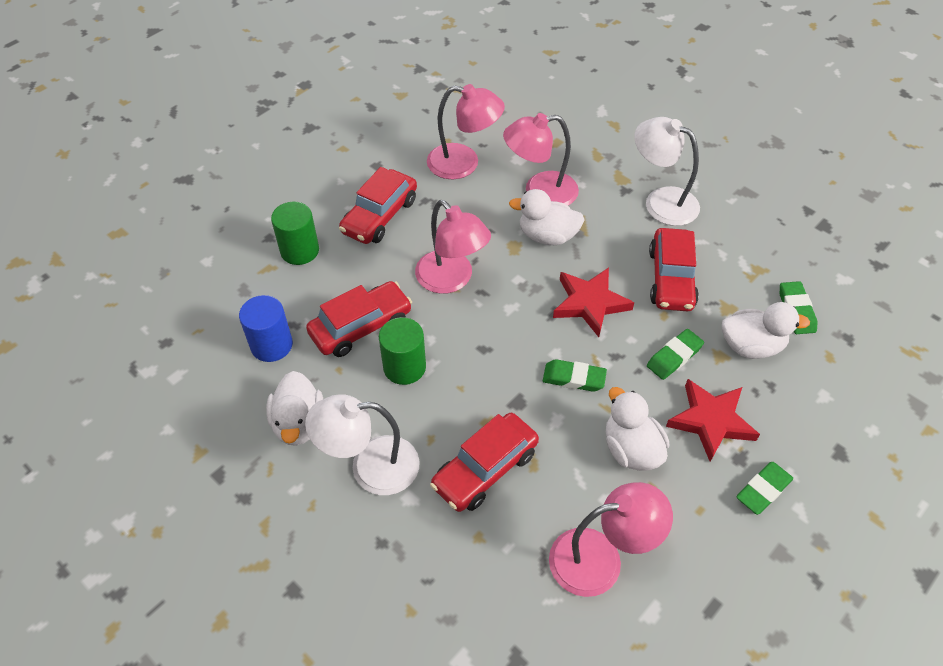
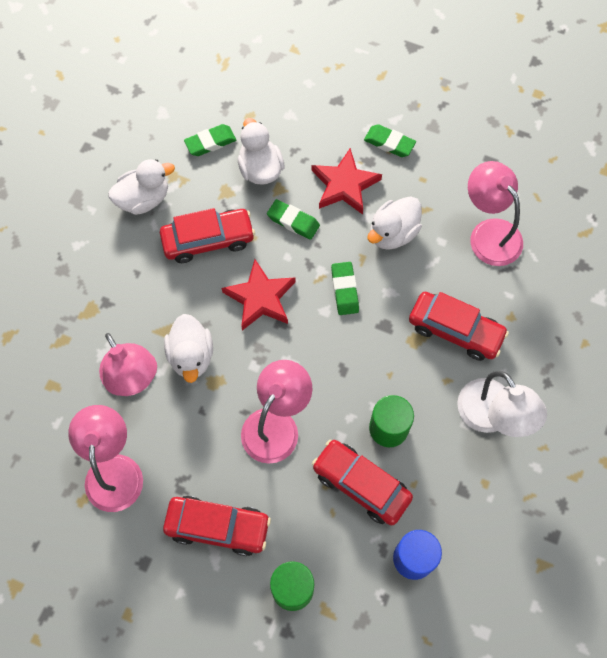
camera: 110 degrees left, 15 degrees up
white duck [266,371,323,446] -> white duck moved to [108,159,175,215]
white lamp [634,117,700,226] -> none

